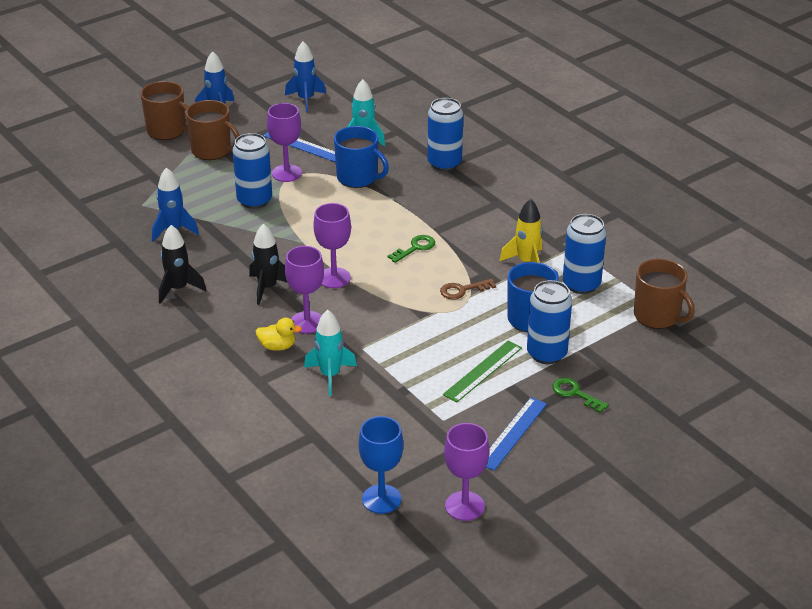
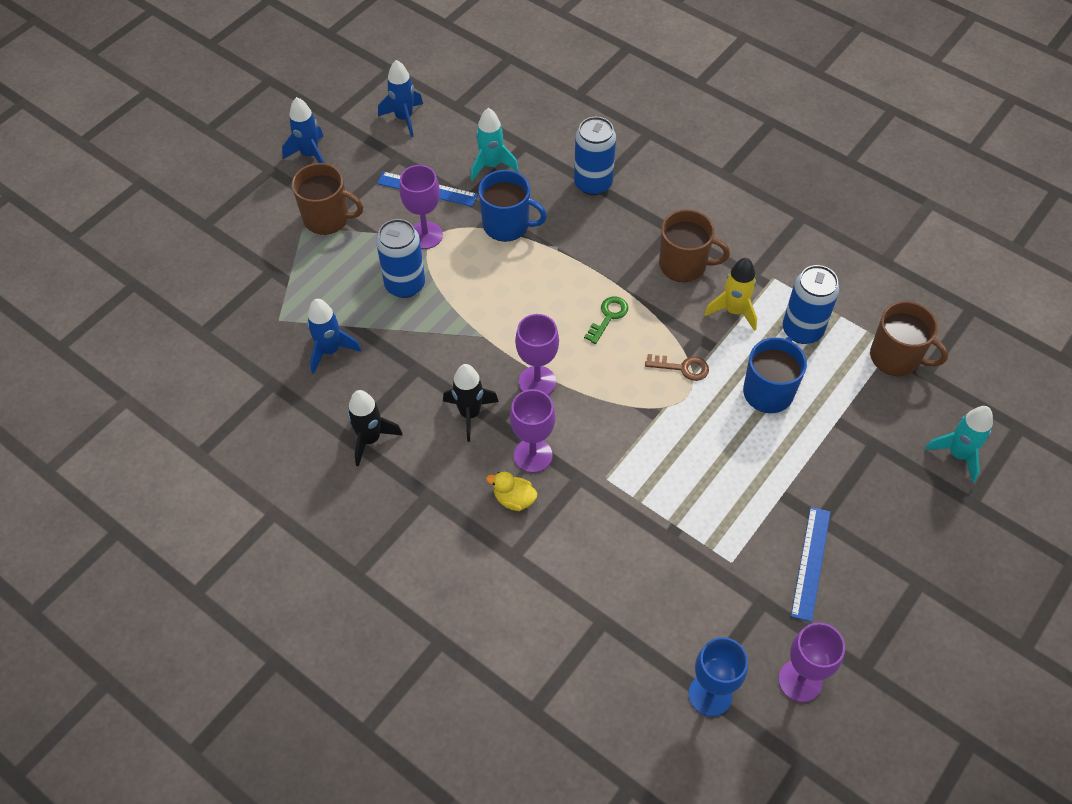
camera: 15 degrees left, 20 degrees up
brown mug [140,81,188,140] -> brown mug moved to [659,209,730,282]
yellow duck [256,318,302,351] -> yellow duck turned 150 degrees counterclockwise [486,472,537,511]
turquoise rocket [304,310,357,396] -> turquoise rocket moved to [925,406,993,483]
brown key [440,279,496,299] -> brown key turned 135 degrees counterclockwise [645,354,709,381]
green ruler [443,341,522,402] -> none
blue can [527,280,572,364] -> none
green key [552,378,609,413] -> none

